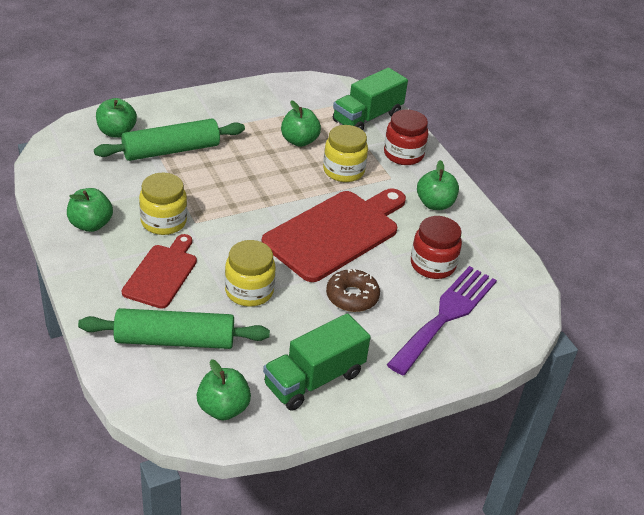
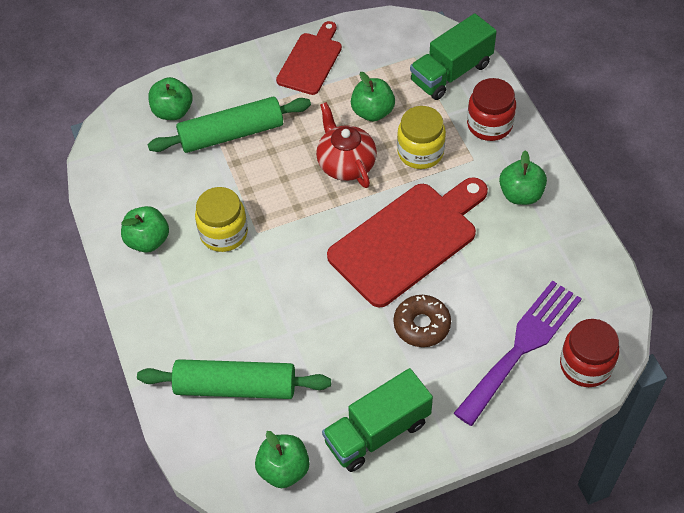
camera: 10 degrees right, 15 degrees up
red cutting board [121,234,197,309] -> red cutting board moved to [276,21,342,95]
yellow jar [225,240,276,307] -> none
red jar [411,216,462,279] -> red jar moved to [560,319,619,387]
none -> red teapot [316,102,377,188]

